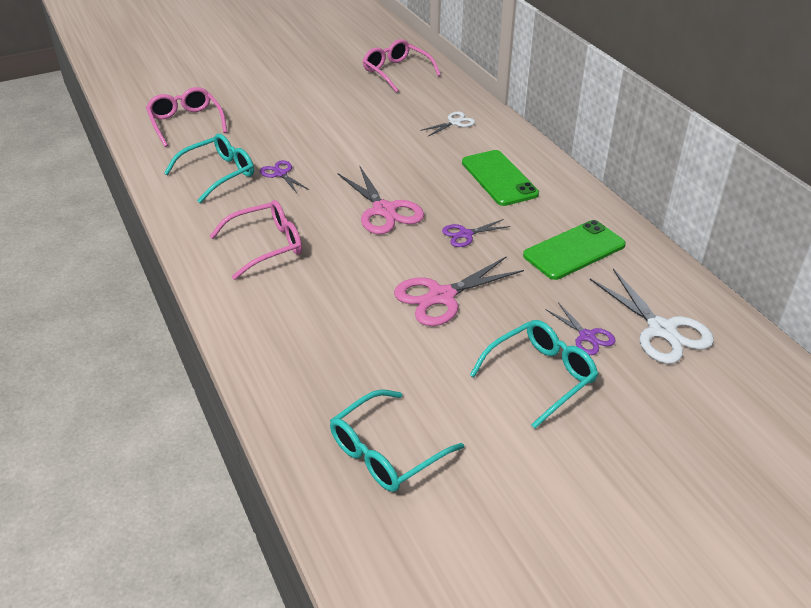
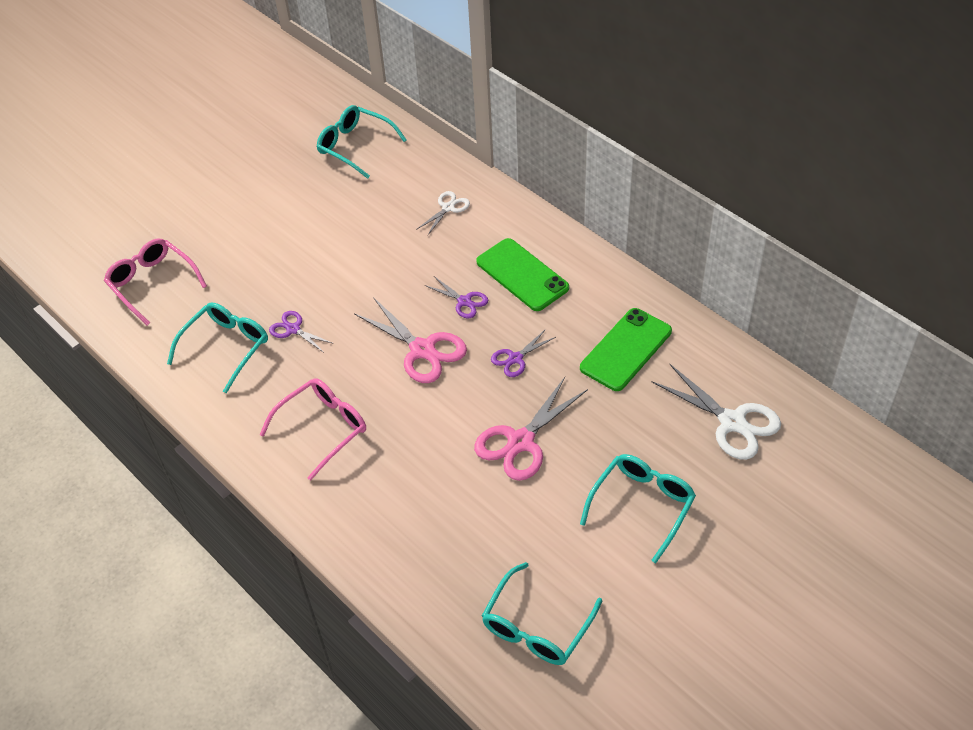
camera: 15 degrees left, 10 degrees up
pink glasses [363,39,441,93] -> turquoise glasses [317,105,407,179]
purple scissors [545,302,616,355] -> purple scissors moved to [425,276,488,318]

